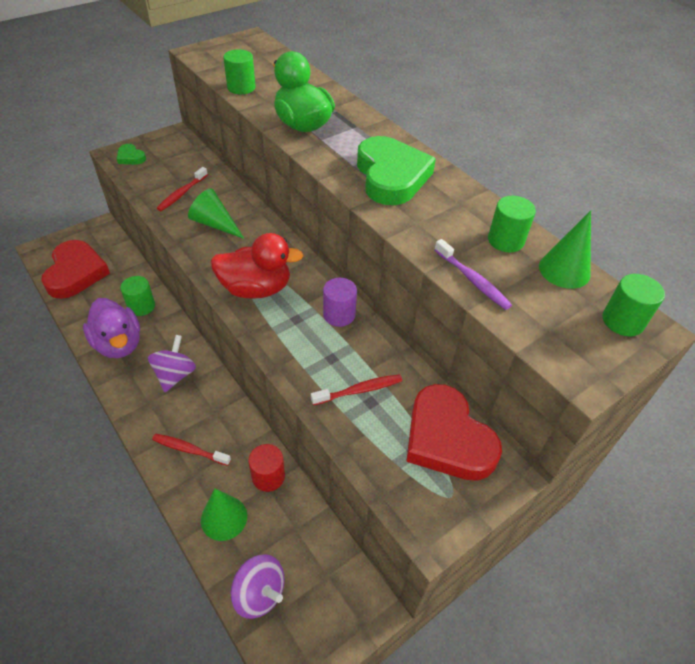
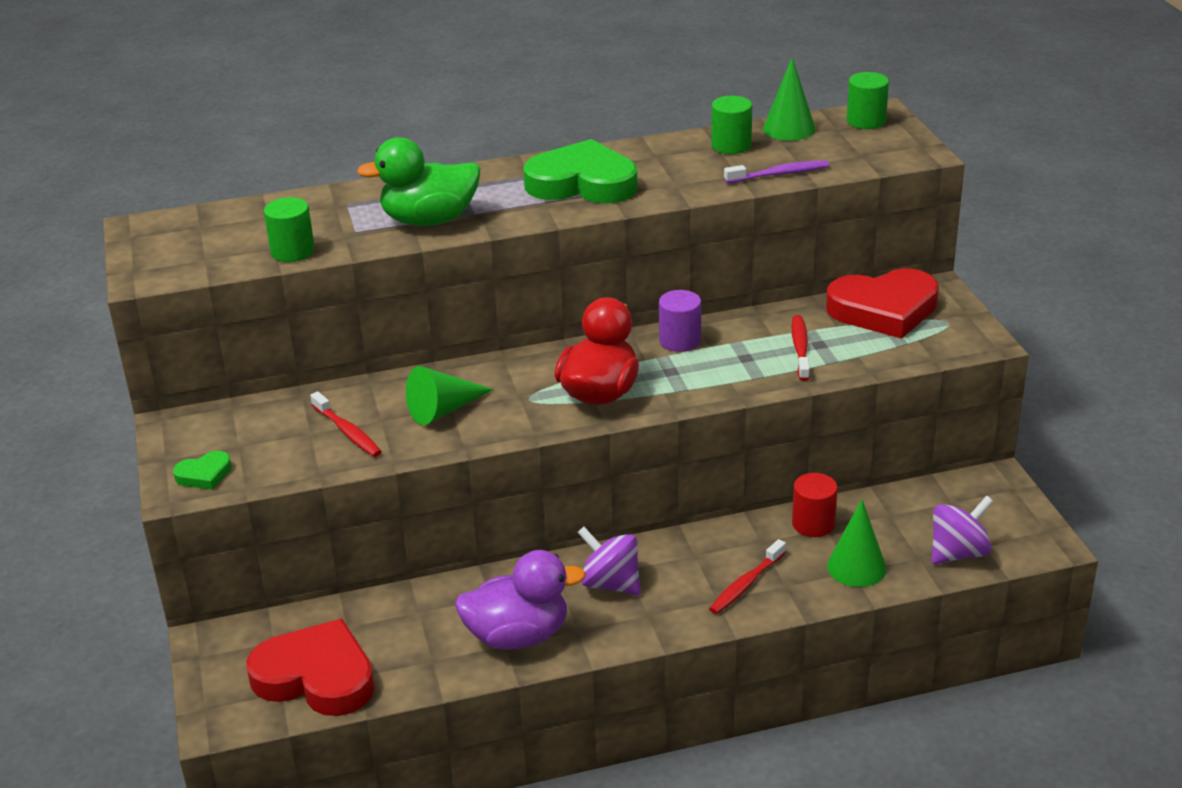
camera: 65 degrees left, 15 degrees down
green cylinder [120,276,155,316] -> none

